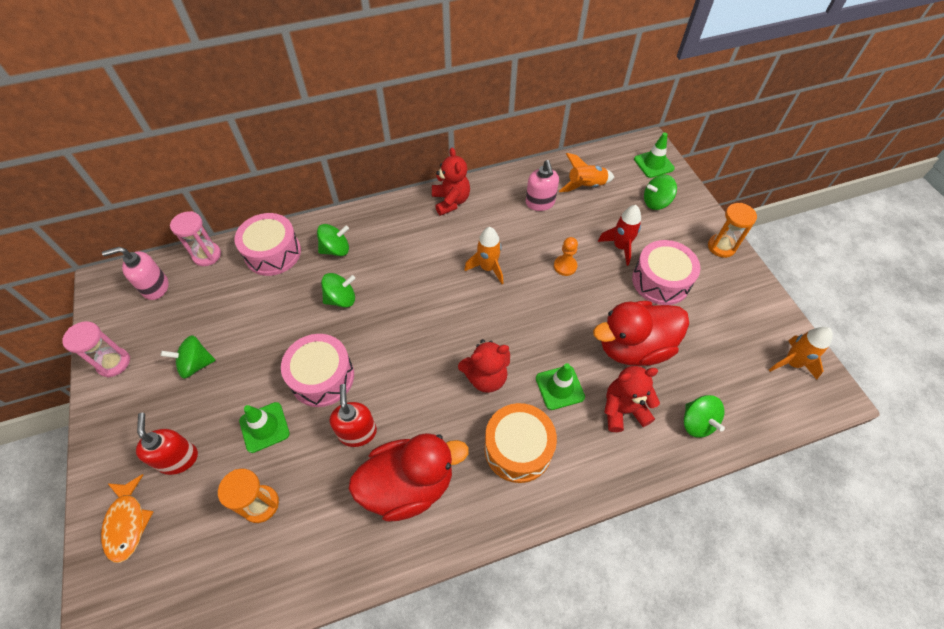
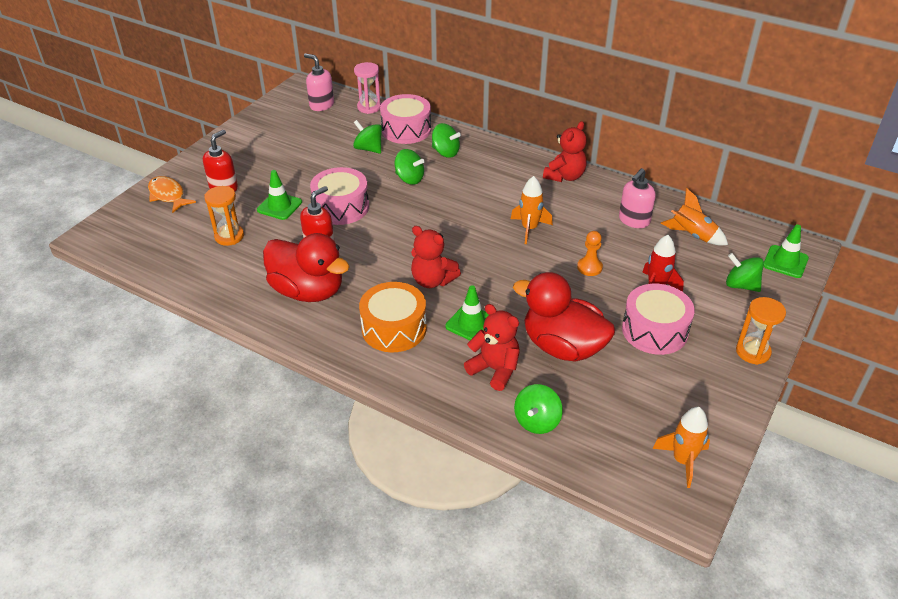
camera: 50 degrees right, 15 degrees down
pink hourglass [62,321,130,377] -> none
orange fish [101,474,154,563] -> orange fish turned 105 degrees clockwise [148,176,196,213]
green spinning top [161,335,216,379] -> green spinning top moved to [353,120,382,154]

